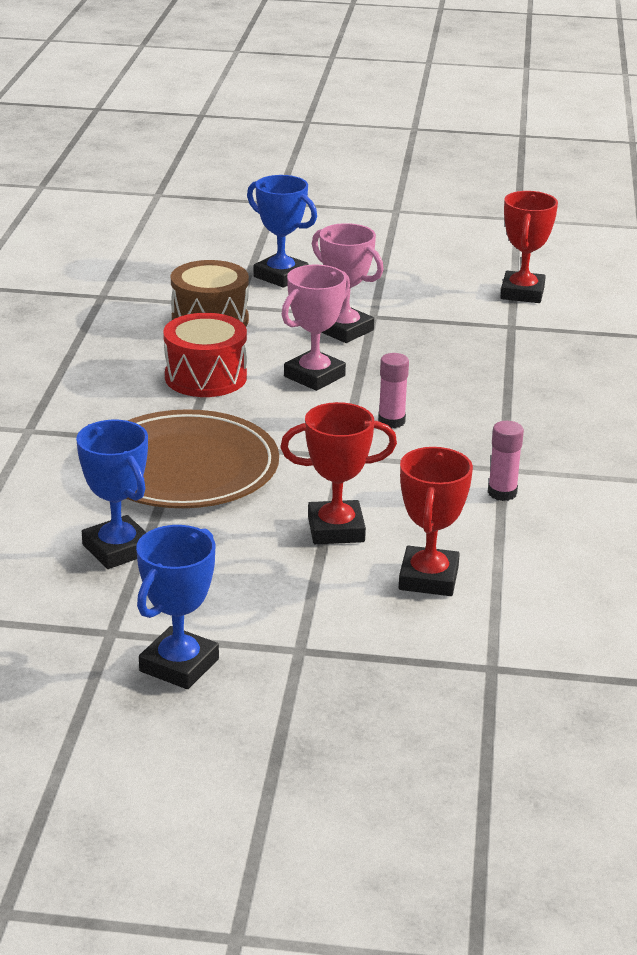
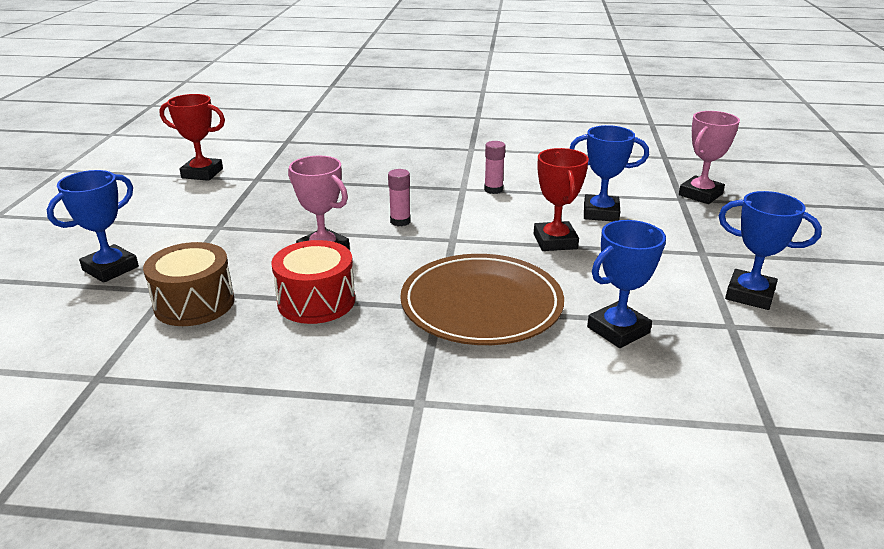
camera: 90 degrees left, 0 degrees up
pink trophy [312,223,384,343] -> pink trophy moved to [679,111,740,204]
red trophy [399,447,473,596] -> blue trophy [570,125,649,221]

